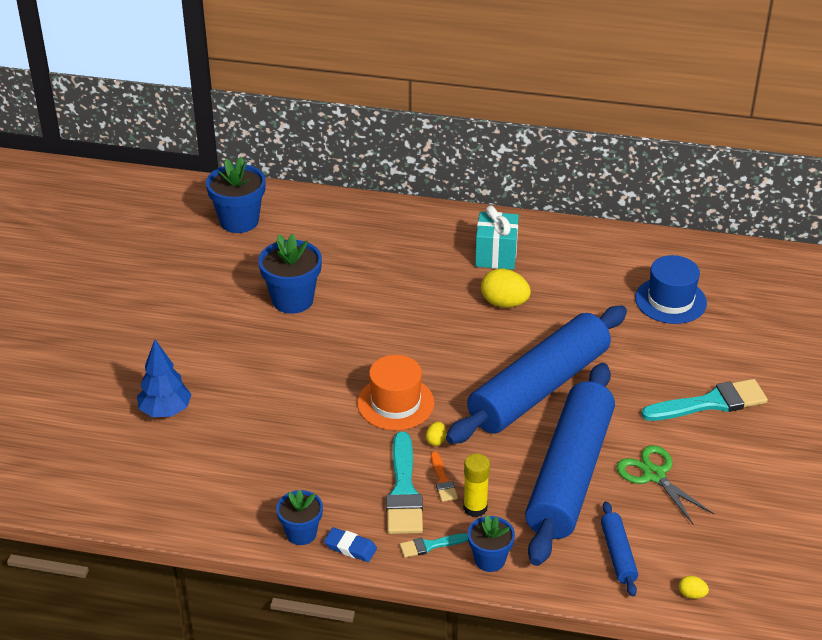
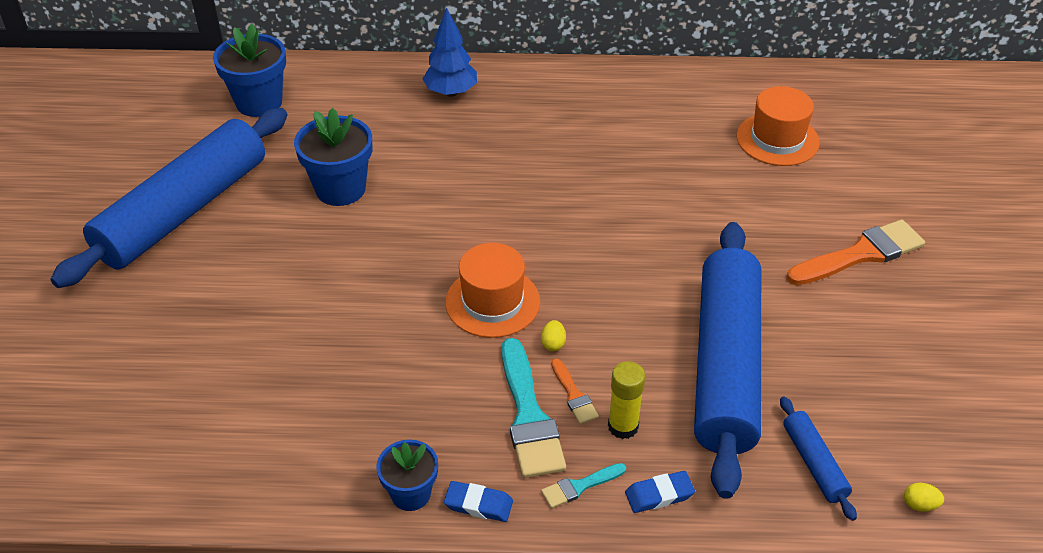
camera: 10 degrees left, 5 degrees up
blue tree [137,339,192,417] -> blue tree moved to [422,7,477,97]
blue rolling pin [446,306,627,444] -> blue rolling pin moved to [51,108,287,288]
blue flower pot [468,515,515,572] -> blue eraser [625,471,695,513]
turquoise gift [475,206,519,270] -> none
yellow egg [481,268,531,308] -> none
green scissors [616,445,714,524] -> none
blue hat [635,255,707,324] -> orange hat [737,86,820,166]
turquoise brush [641,379,768,421] -> orange brush [787,220,925,285]

